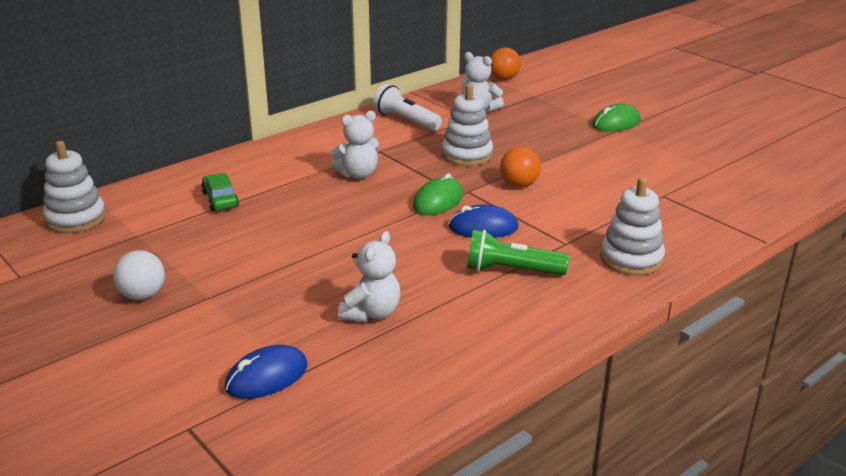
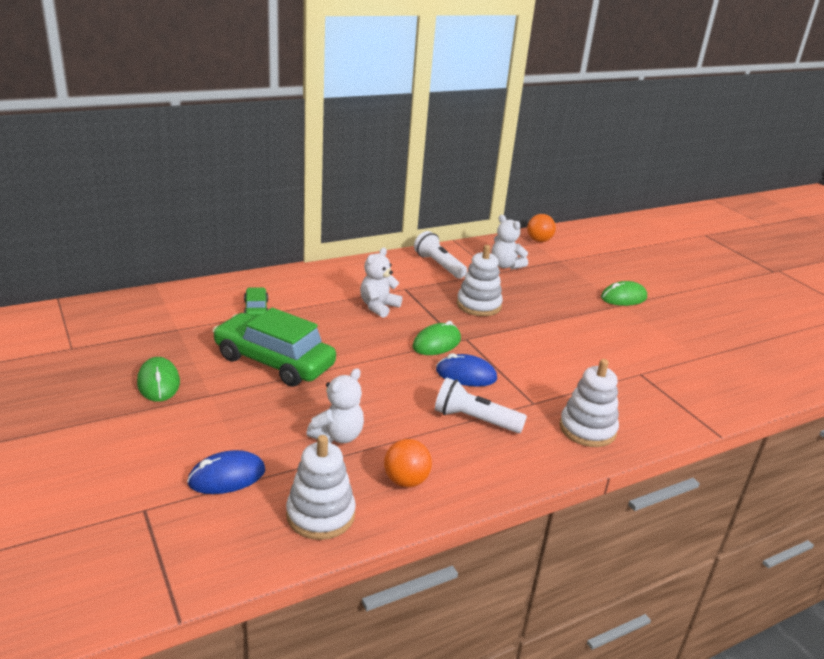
camera: 10 degrees right, 0 degrees up
white stacking toy [43,141,106,233] -> white stacking toy moved to [286,435,356,540]
white ball [113,250,165,300] -> green mouse [137,357,180,402]
white teddy bear [330,111,379,179] -> white teddy bear turned 135 degrees clockwise [360,247,402,318]
green flashlight [467,230,569,275] -> white flashlight [435,378,527,433]
orange ball [500,147,541,187] -> orange ball moved to [384,439,432,488]
none -> green car [213,308,336,387]

